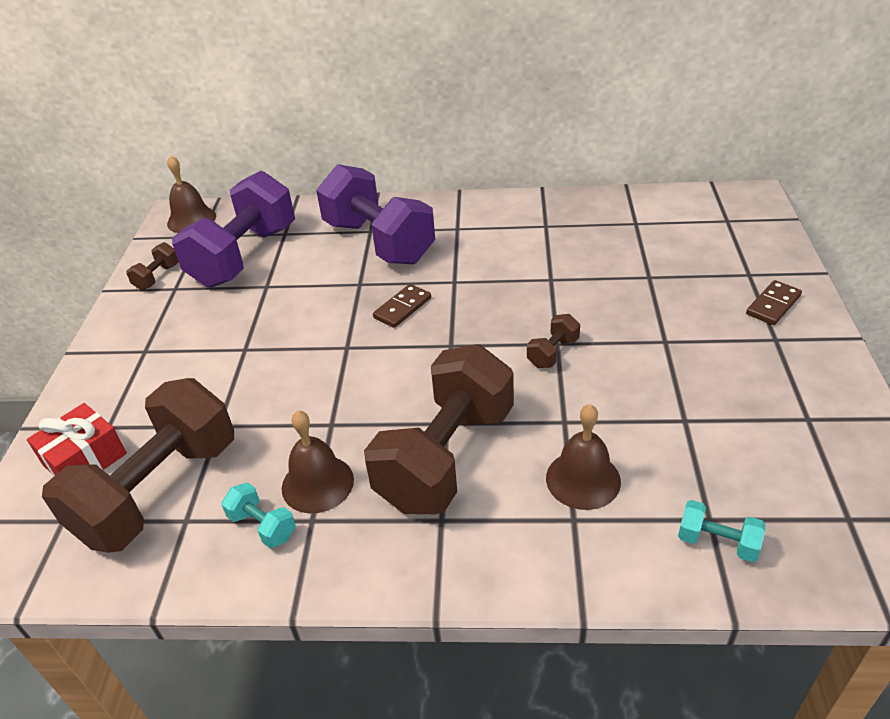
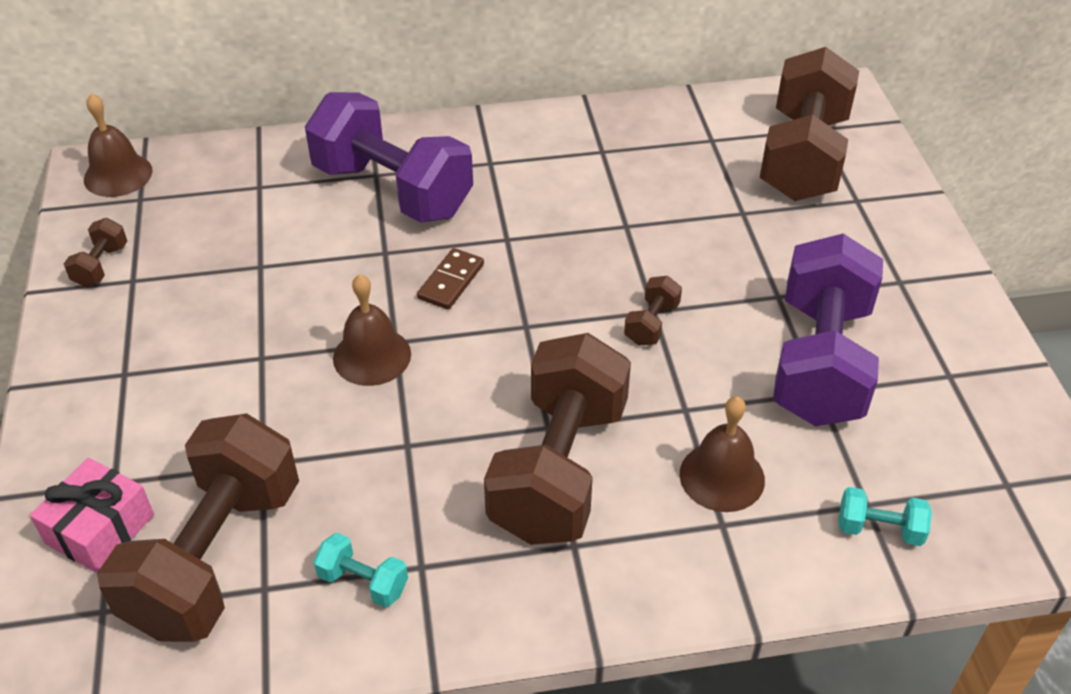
camera: 15 degrees left, 5 degrees up
red gift [27,403,127,477] -> pink gift [30,458,154,573]
purple dumbbell [172,171,295,288] -> purple dumbbell moved to [773,234,883,426]
brown bell [282,411,354,513] -> brown bell moved to [333,274,411,386]
brown domino [746,280,802,325] -> none
none -> brown dumbbell [760,47,859,201]

